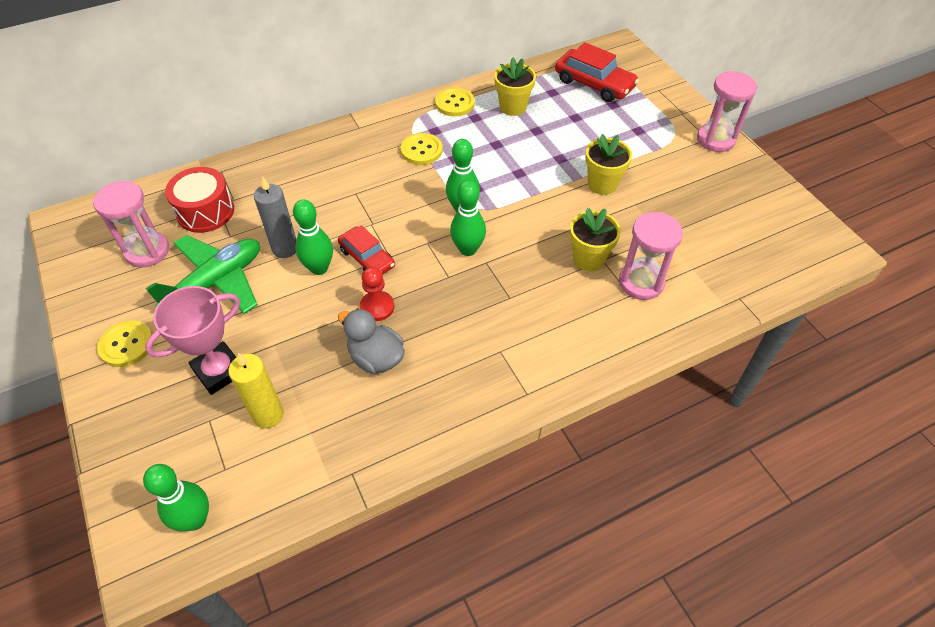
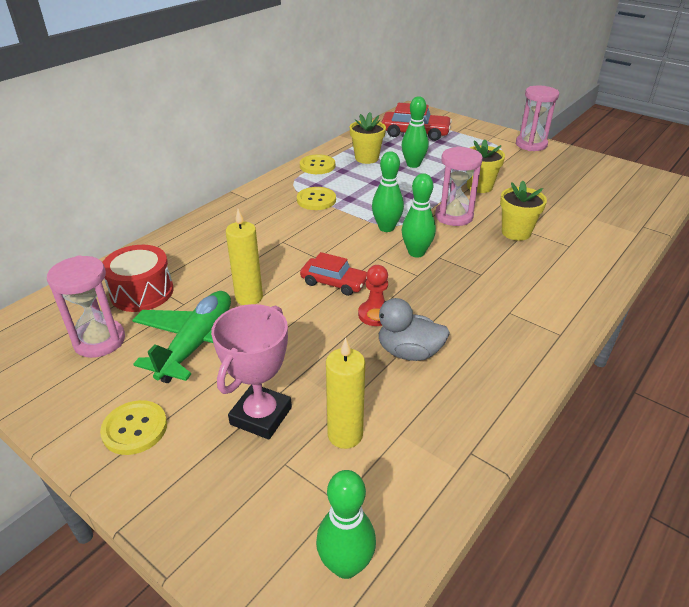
camera: 25 degrees left, 15 degrees down
grey candle [254,177,297,258] -> yellow candle [226,209,263,305]
green bowling pin [293,199,333,275] -> green bowling pin moved to [402,96,429,168]
pink hourglass [619,212,683,300] -> pink hourglass moved to [435,146,483,226]

